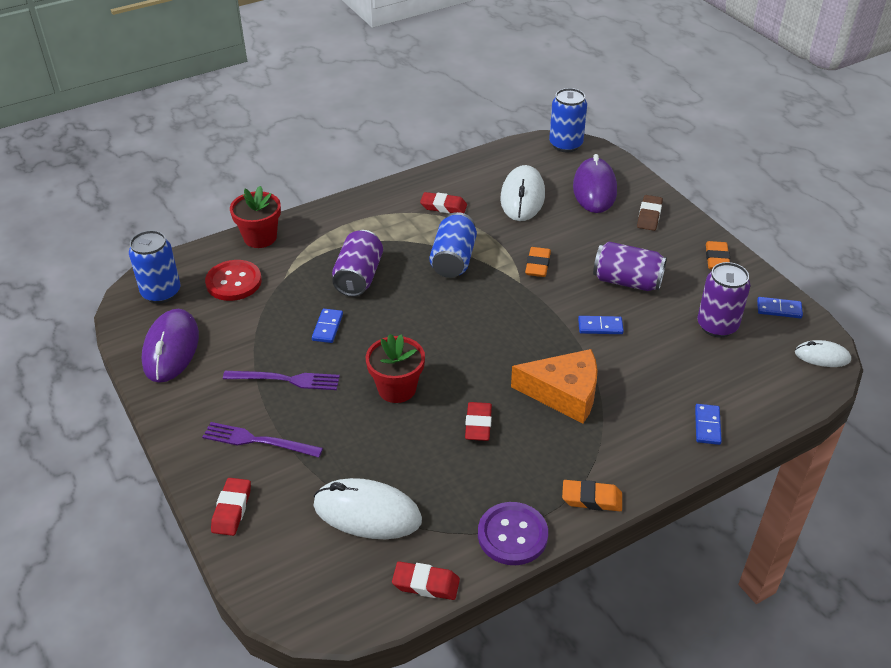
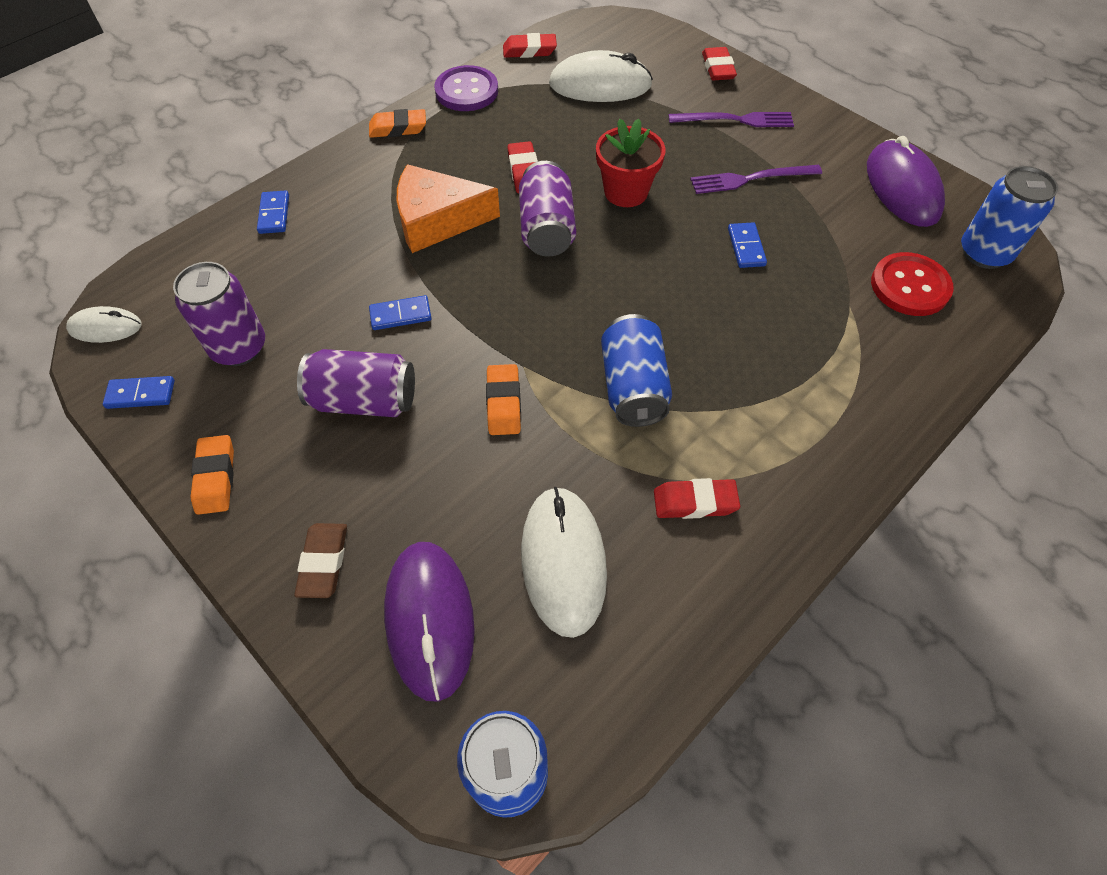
camera: 165 degrees right, 15 degrees up
red flower pot [230,186,281,248] -> none
purple can [332,230,383,297] -> purple can moved to [519,161,576,257]

